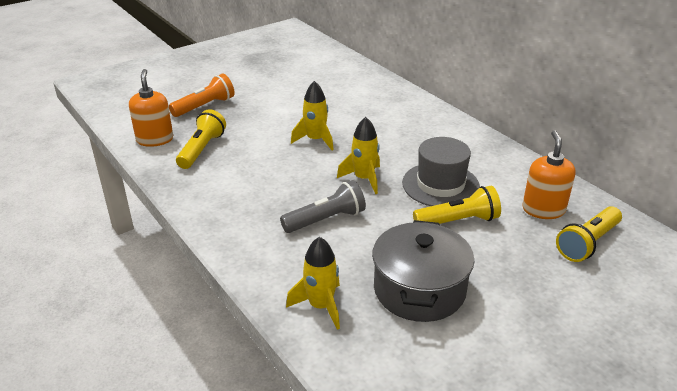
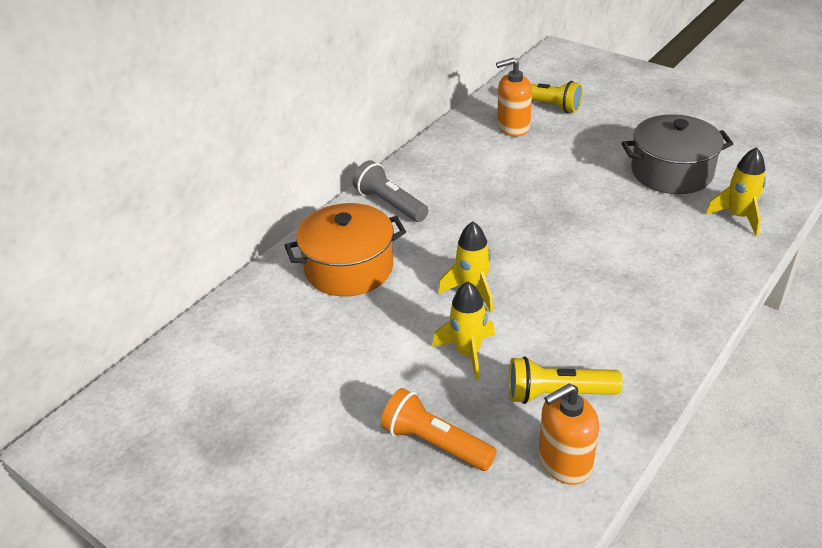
camera: 105 degrees left, 5 degrees up
grey flashlight [280,180,366,233] -> grey flashlight moved to [352,160,428,222]
yellow rocket [337,117,380,194] -> yellow rocket moved to [432,282,495,380]
grey hat [402,137,480,206] -> none
yellow flashlight [413,186,501,224] -> none
none -> orange pot [284,203,406,297]

